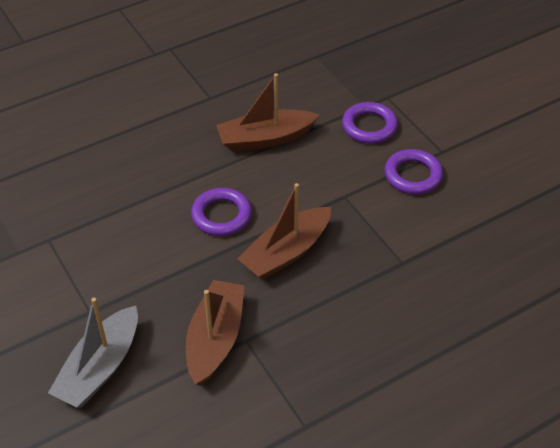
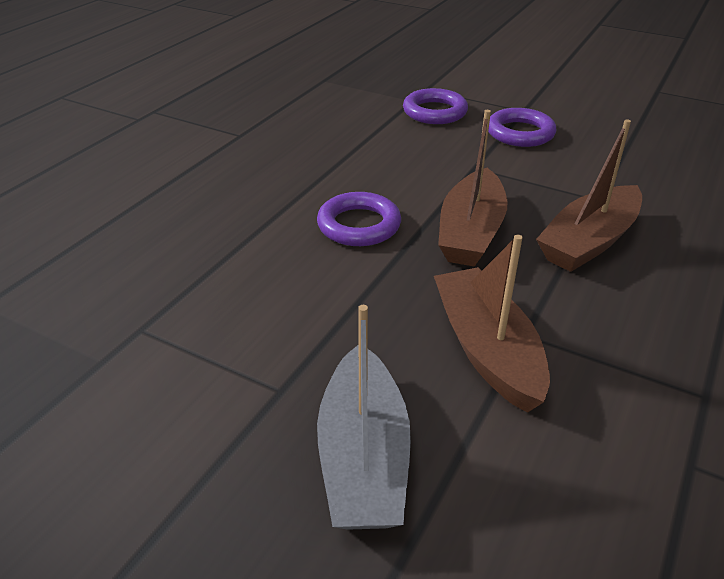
camera: 30 degrees left, 10 degrees down
brown boat [216,73,319,152] -> brown boat moved to [536,119,642,272]

